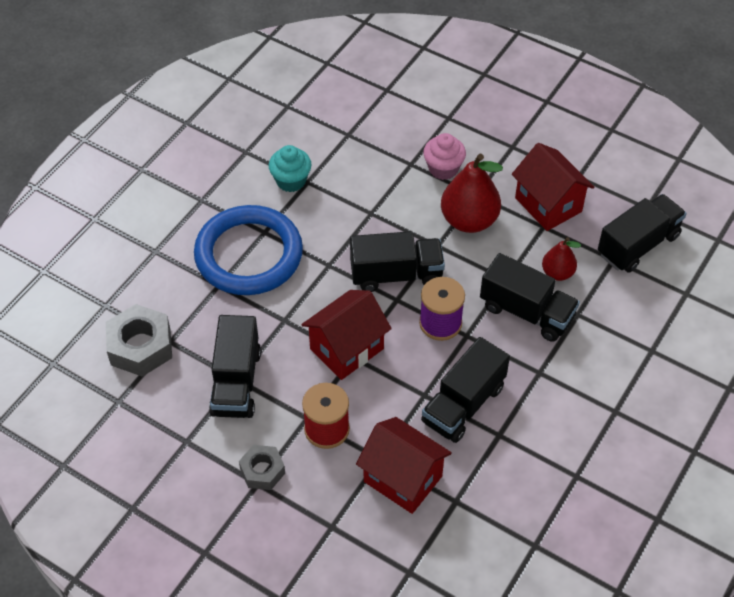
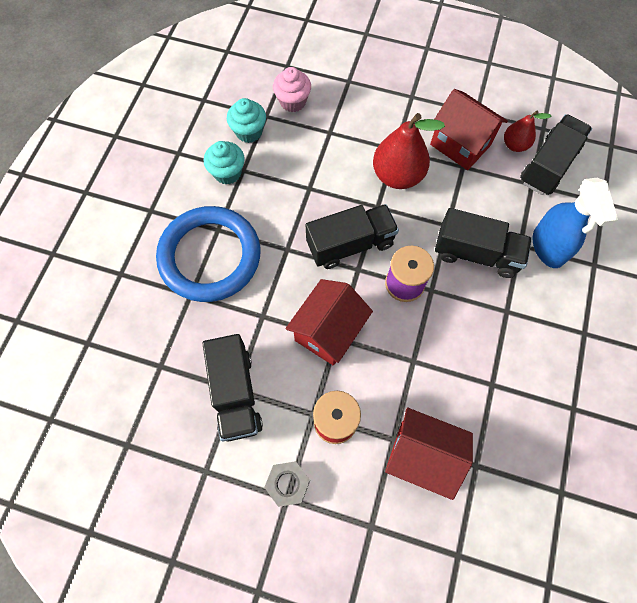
camera: 15 degrees left, 15 degrees up
grey nut [106,304,172,377] -> none
black truck [421,337,510,443] -> none
pink cupcake [423,133,466,180] -> pink cupcake moved to [273,67,311,112]
red pear [542,237,581,281] -> red pear moved to [504,110,551,152]
none -> turquoise cupcake [227,98,266,143]
none -> blue spray bottle [532,178,618,268]

